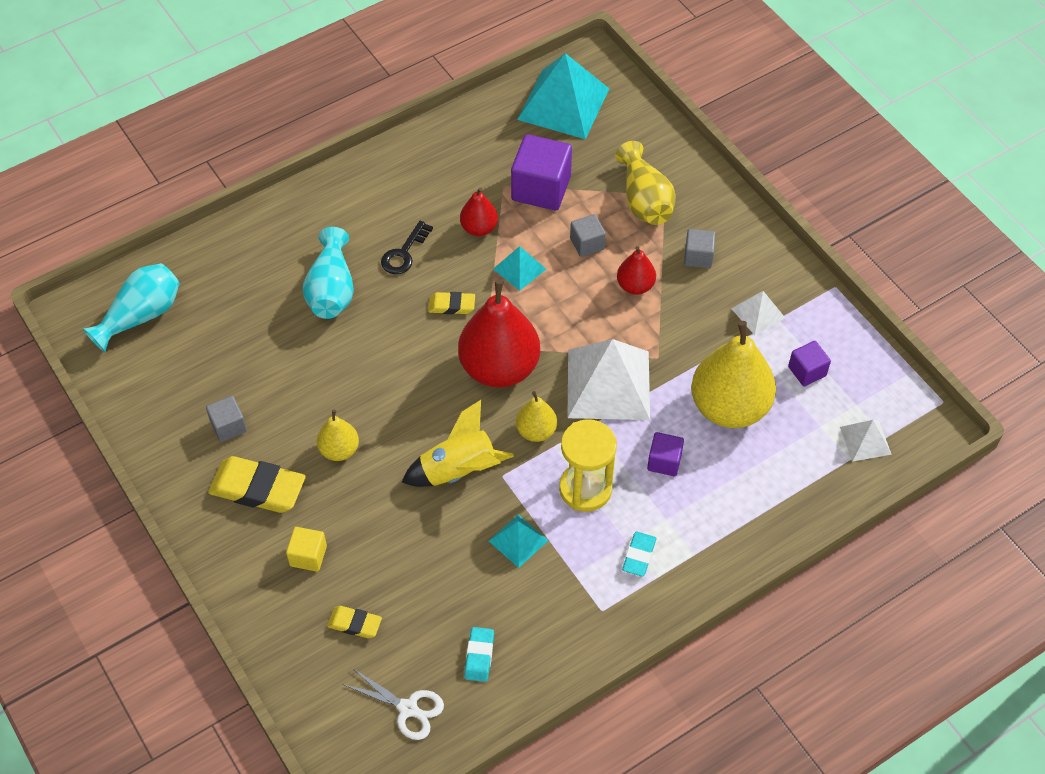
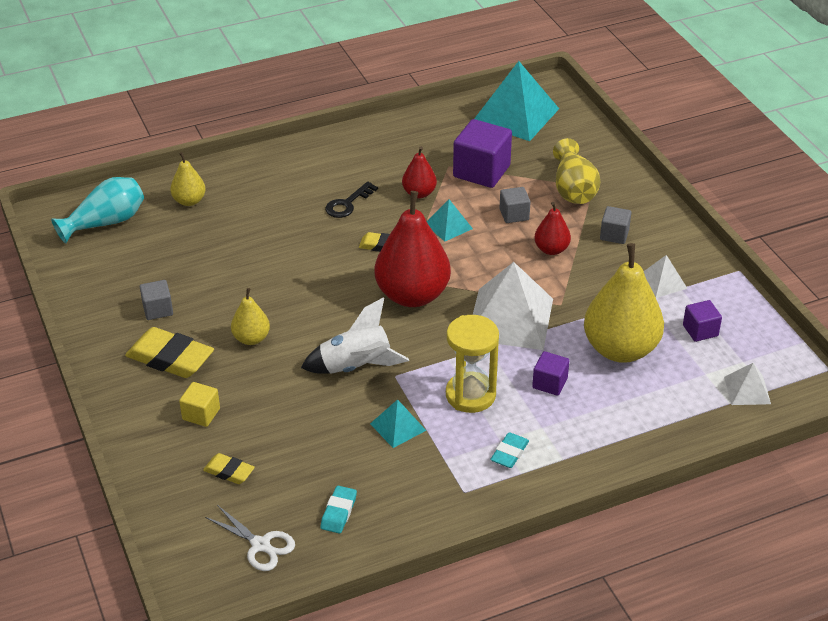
camera: 10 degrees right, 15 degrees down
turquoise vase [303,227,354,319] -> none
yellow rocket [402,400,514,487] -> white rocket [301,298,409,374]
yellow pear [516,391,557,442] -> yellow pear moved to [170,152,206,206]

